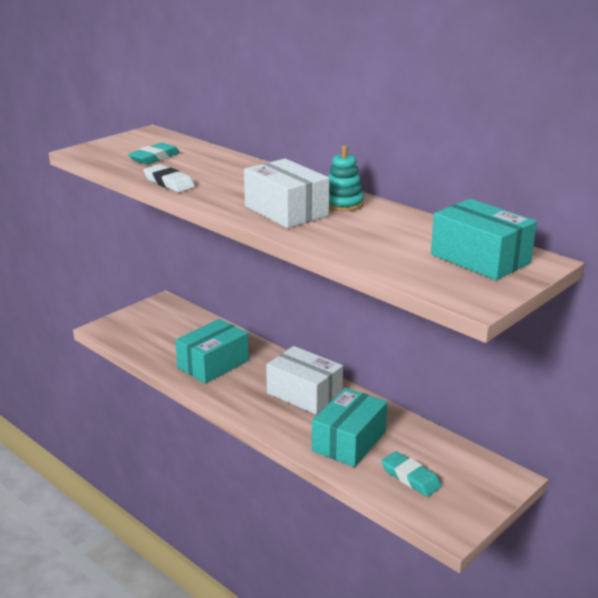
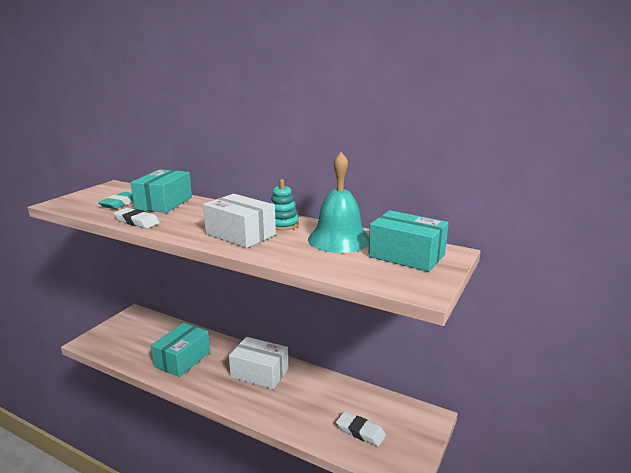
camera: 15 degrees left, 5 degrees down
turquoise box [312,388,387,467] -> turquoise box moved to [131,169,192,213]
turquoise eraser [381,451,442,497] -> white eraser [336,411,386,447]
none -> turquoise bell [308,152,369,253]

